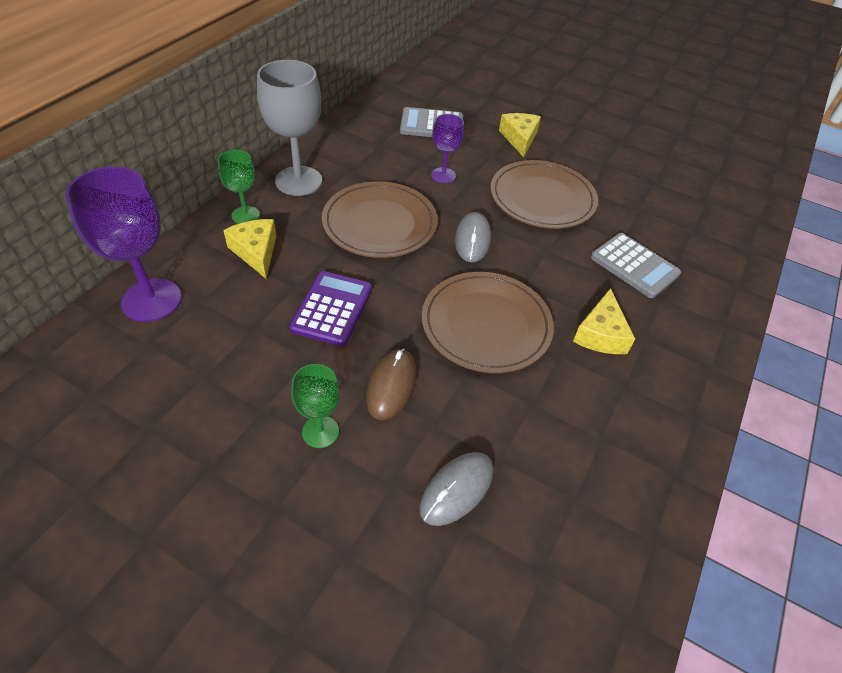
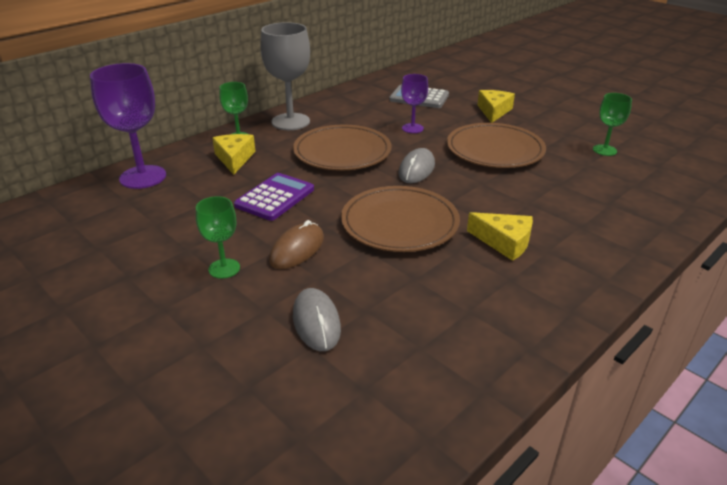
camera: 20 degrees right, 15 degrees down
grey mouse [419,452,493,526] -> grey mouse turned 75 degrees counterclockwise [293,288,341,351]
yellow cheese [573,288,635,354] -> yellow cheese turned 90 degrees counterclockwise [467,212,533,261]
grey calculator [591,233,681,298] -> none
none -> green goblet [593,93,632,156]

